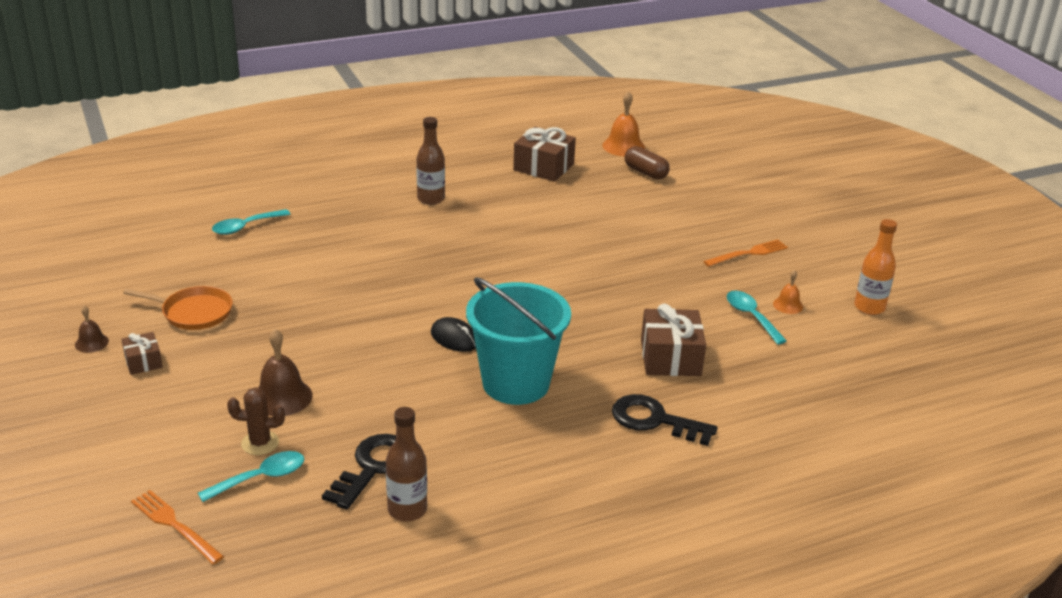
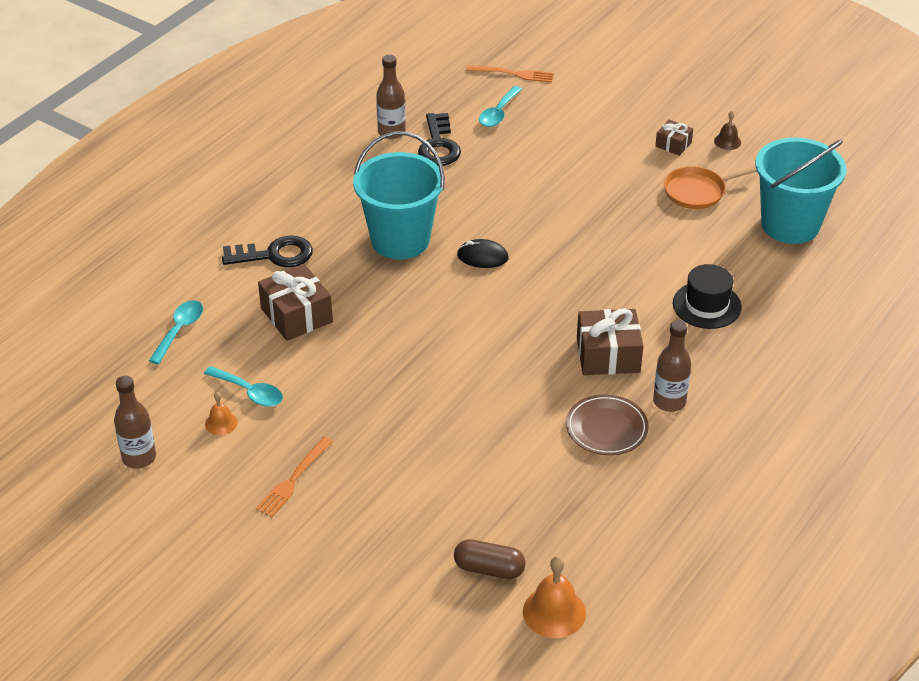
camera: 150 degrees right, 10 degrees up
turquoise spoon [212,209,291,235] -> turquoise spoon moved to [149,300,203,364]
brown cactus [227,388,285,455] -> none
brown bell [258,329,312,416] -> none
brown gift [513,127,576,182] -> brown gift moved to [577,308,643,375]
orange bottle [854,219,897,315] -> brown bottle [114,376,156,469]
none -> brown plate [566,394,649,455]
none -> black hat [673,264,742,329]
none -> turquoise bucket [756,138,846,244]

